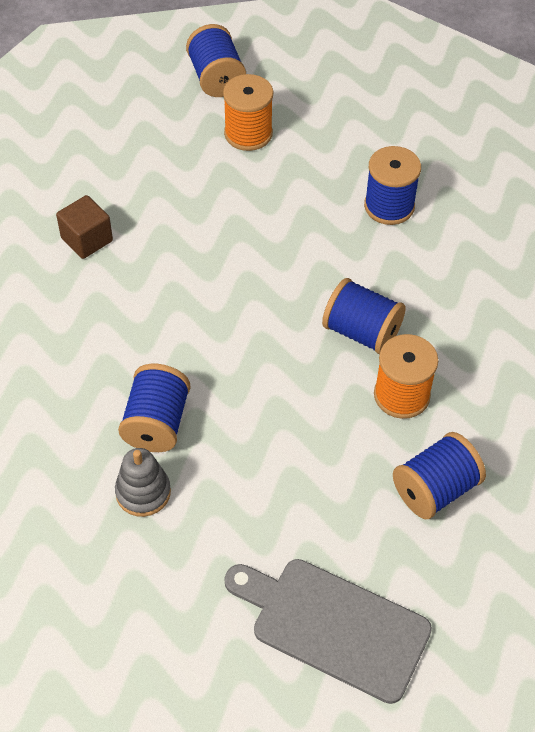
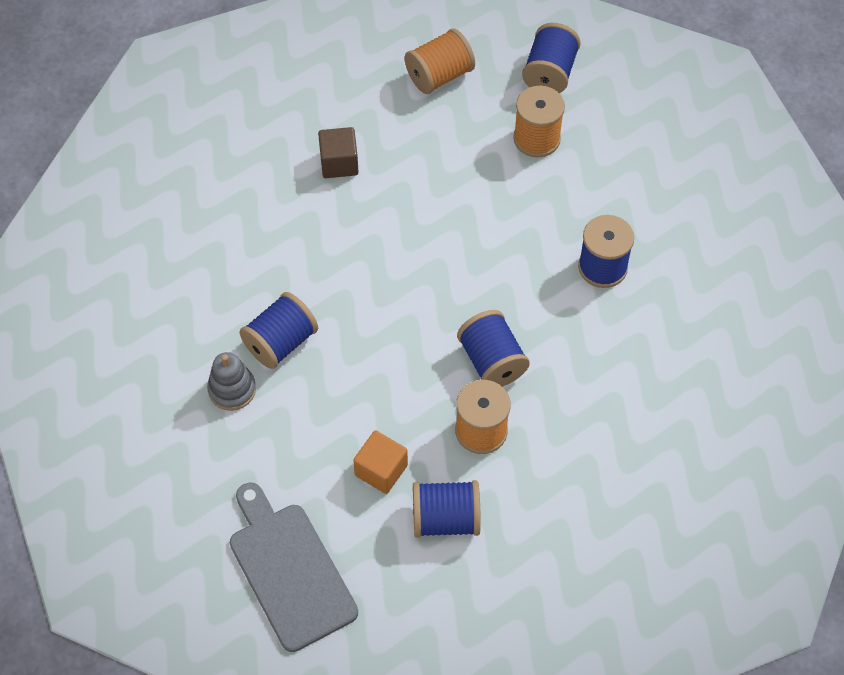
camera: 35 degrees right, 5 degrees up
none -> orange cube [353,430,408,494]
none -> orange spool [405,29,475,94]

